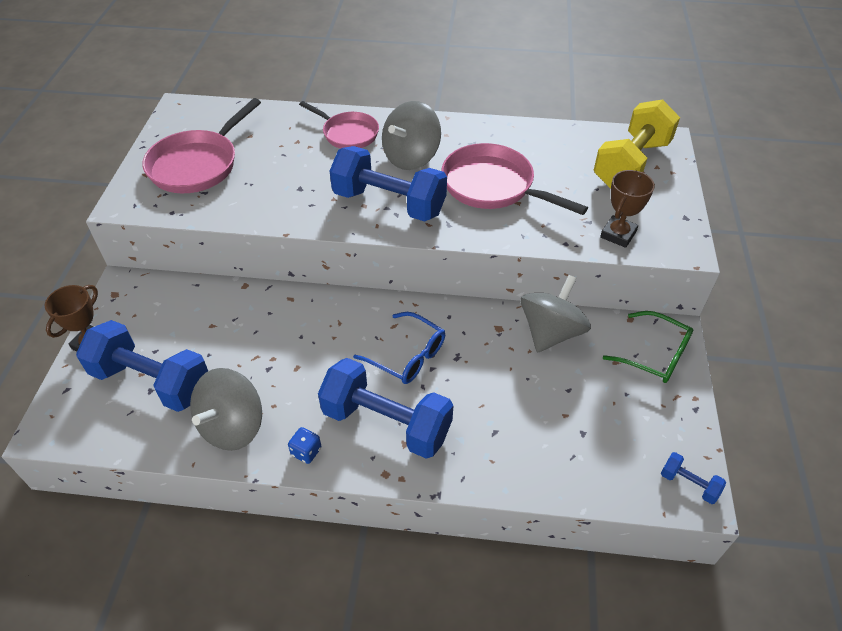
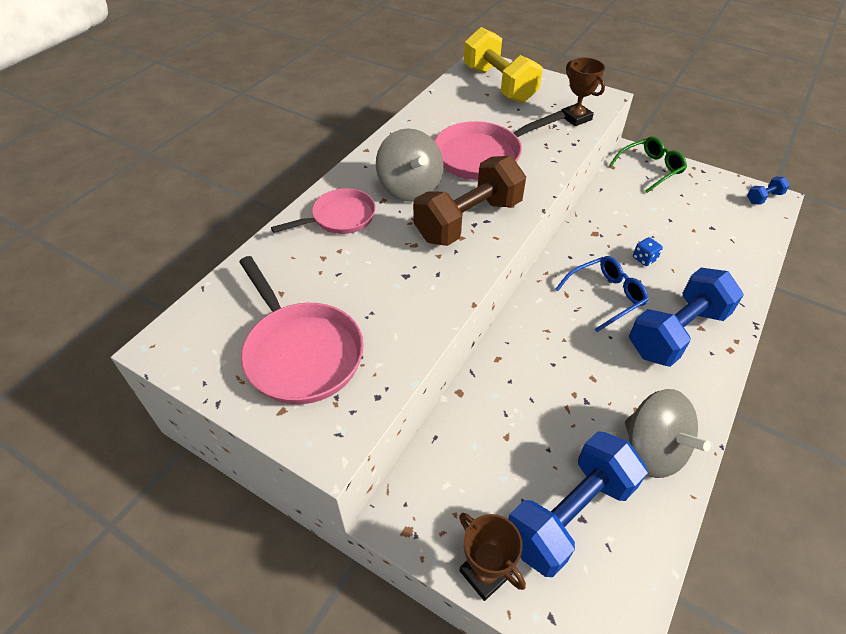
camera: 65 degrees left, 0 degrees up
blue dice [288,427,321,464] -> blue dice moved to [633,237,663,266]
blue dumbbell [330,146,447,222] -> brown dumbbell [413,156,526,246]
grey spinning top [521,275,591,353] -> none

